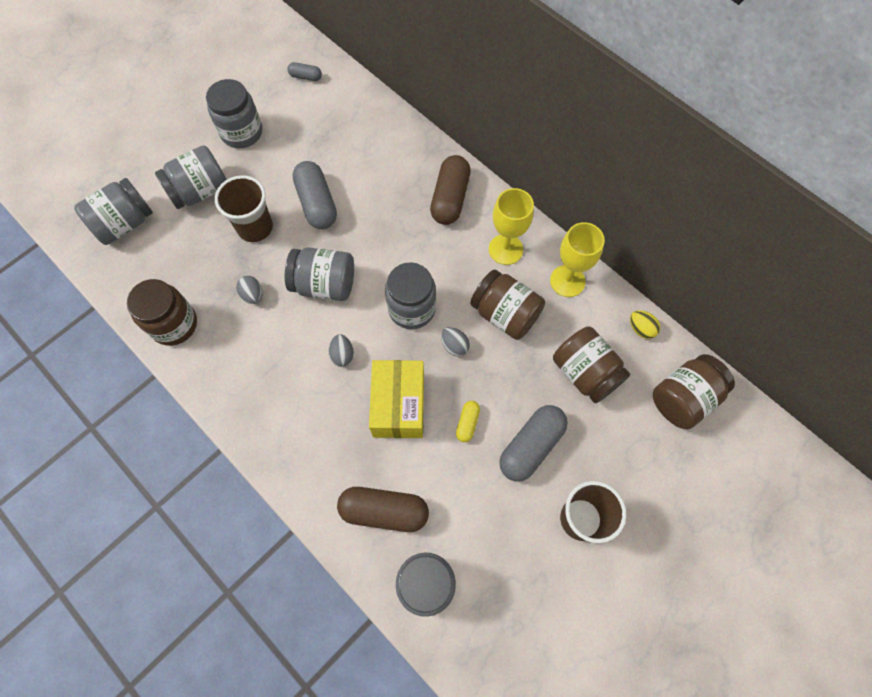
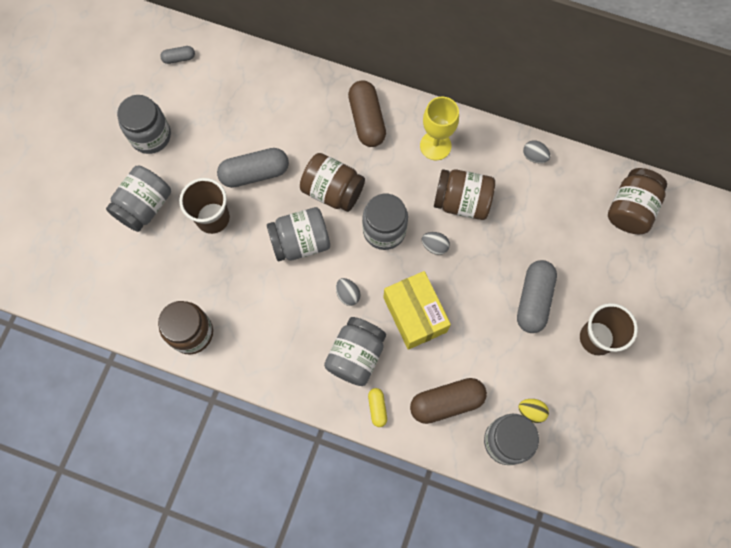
camera: 25 degrees left, 5 degrees up
grey jar [74,178,153,245] -> grey jar moved to [324,317,386,386]
grey egg [236,276,262,304] -> grey egg moved to [523,141,550,163]
grey capsule [292,161,337,229] -> grey capsule turned 60 degrees counterclockwise [217,148,289,188]
yellow capsule [456,401,480,442] -> yellow capsule moved to [368,388,387,427]
yellow goblet [550,222,605,297] -> none
brown jar [553,327,630,403] -> brown jar moved to [300,153,365,212]
yellow egg [630,310,660,339] -> yellow egg moved to [518,399,549,423]

